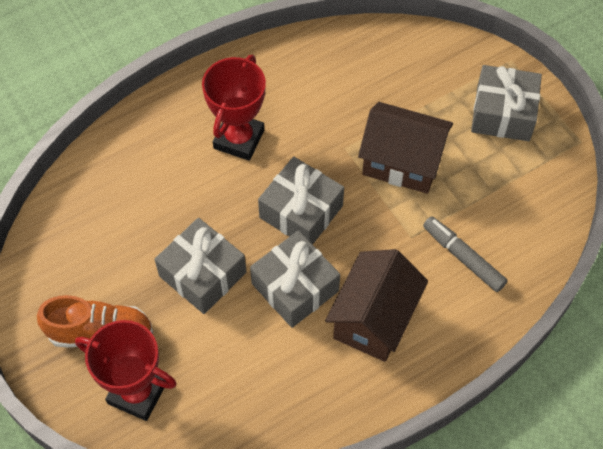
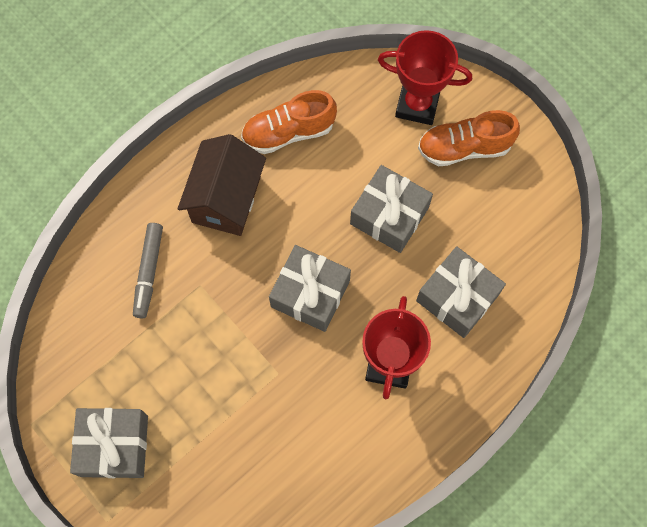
camera: 170 degrees right, 10 degrees up
grey gift [250,231,340,328] -> grey gift moved to [416,246,506,338]
brown house [358,102,453,194] -> none
grey marker [423,216,508,292] -> grey marker turned 60 degrees clockwise [133,223,163,318]
none -> orange shoe [241,90,337,154]

